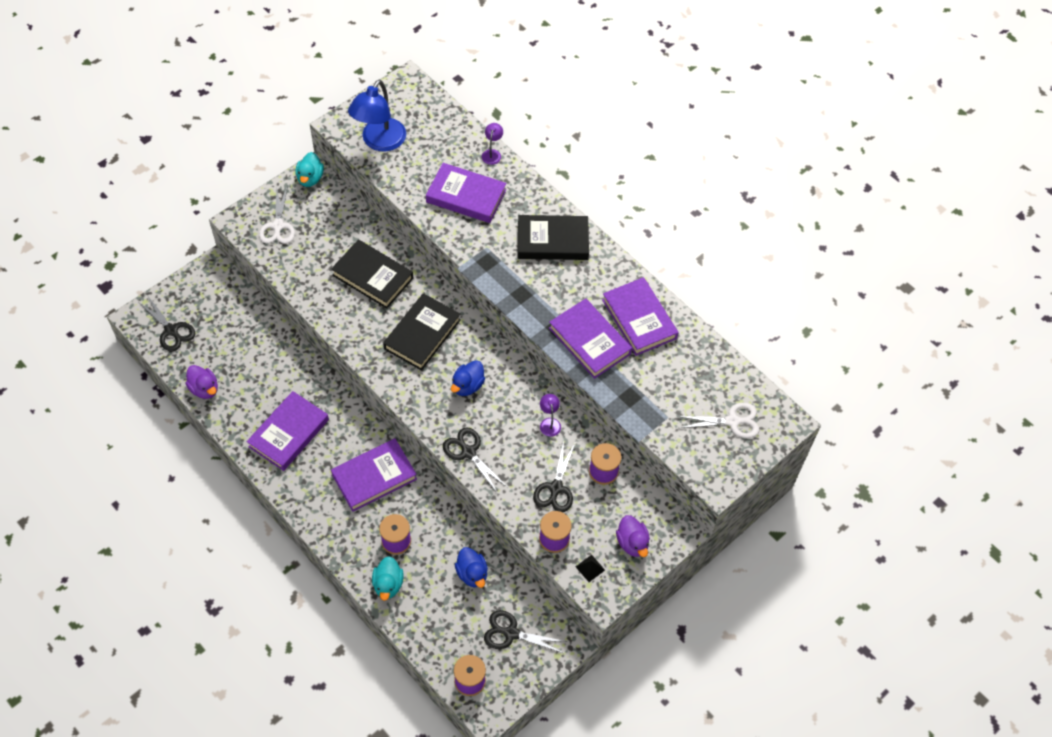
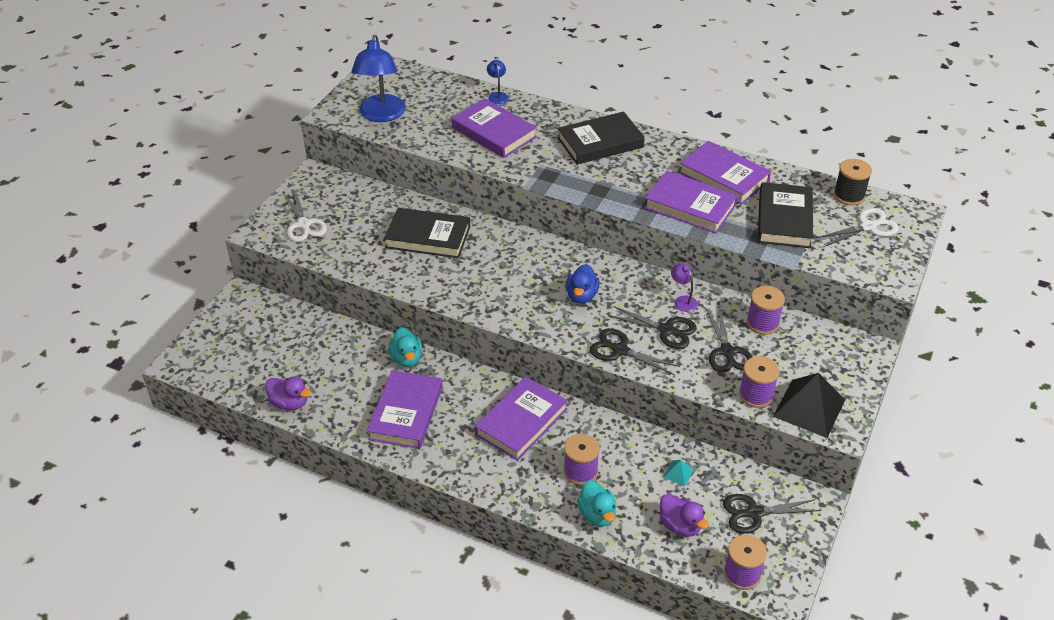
camera: 20 degrees left, 15 degrees down
black scissors [140,295,195,351] -> black scissors moved to [608,306,697,349]
turquoise duck [295,152,324,187] -> turquoise duck moved to [389,327,422,367]
black book [383,293,461,370] -> black book moved to [758,182,813,248]
purple book [426,163,506,223] -> purple book turned 45 degrees clockwise [452,98,537,158]
blue duck [455,547,488,588] -> turquoise pyramid [663,460,694,486]
purple lamp [482,123,503,165] -> blue lamp [487,60,509,104]
black pyramid [576,555,605,582] -> black pyramid [773,373,845,438], size x2.35
purple duck [616,515,650,557] -> purple duck moved to [660,494,709,537]
none -> black spool [834,159,872,205]

